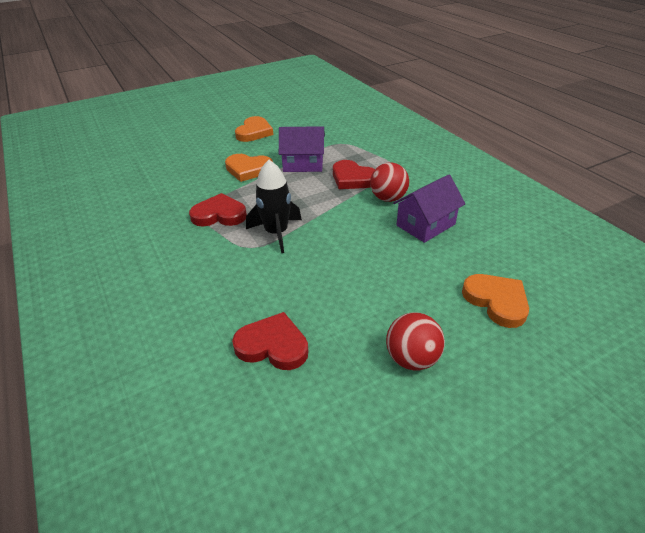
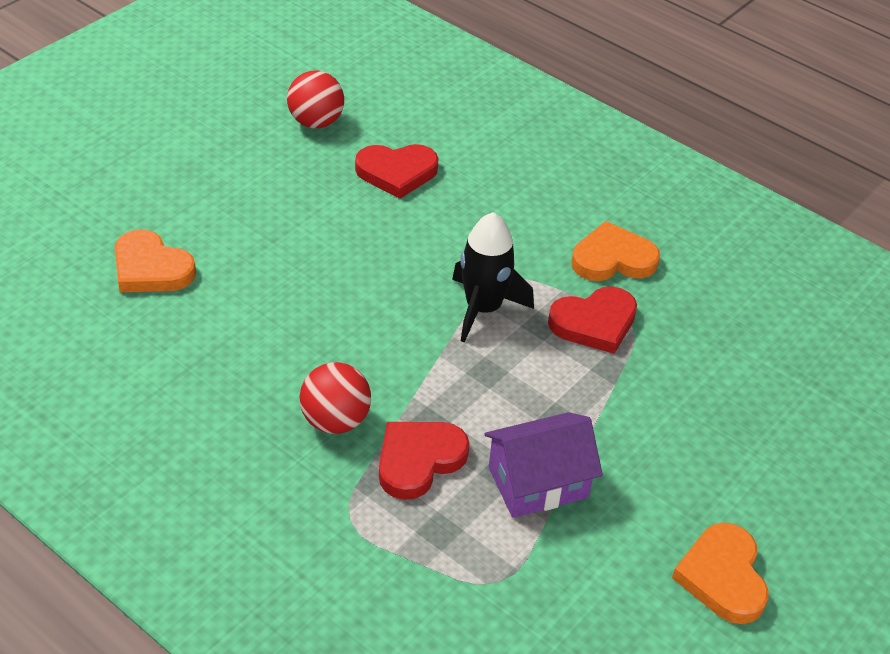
camera: 155 degrees right, 5 degrees up
orange heart [225,154,273,182] -> orange heart moved to [572,221,660,281]
red heart [333,160,375,189] -> red heart turned 60 degrees counterclockwise [379,422,470,500]
red ball [386,313,445,371] -> red ball moved to [287,71,344,128]
purple house [393,175,465,243] -> none

